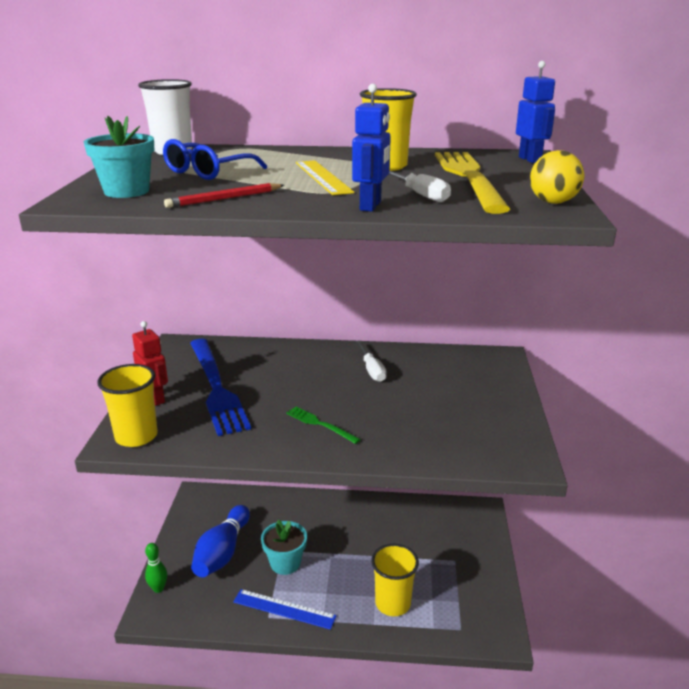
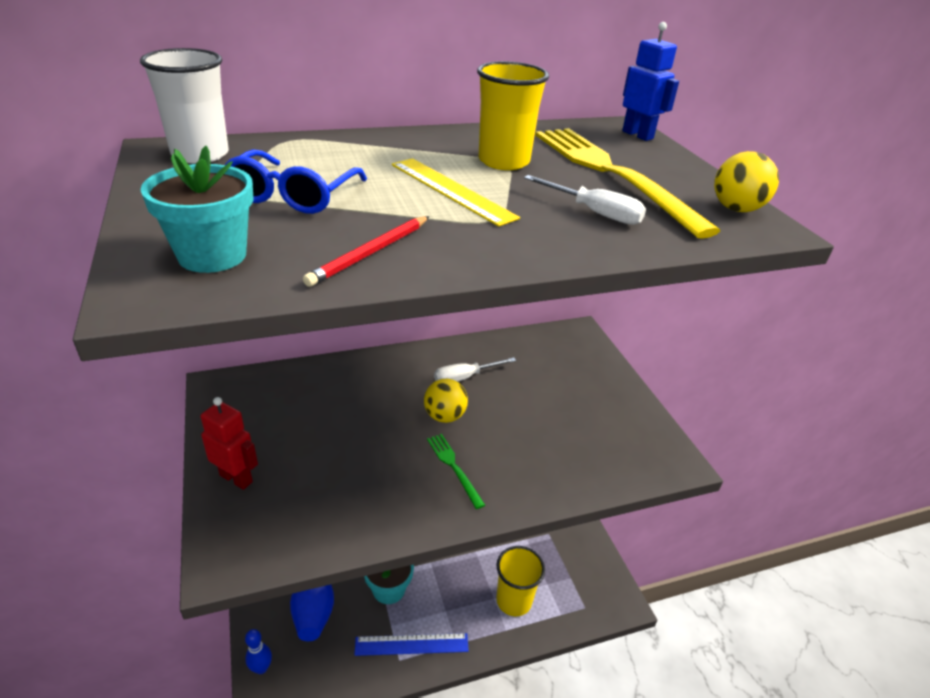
camera: 25 degrees left, 10 degrees up
yellow cup [97,364,158,447] -> none
green bowling pin [145,543,167,593] -> blue bowling pin [245,629,272,674]
blue fork [190,339,251,436] -> none
green fork [286,407,361,444] -> green fork turned 45 degrees clockwise [427,434,485,509]
blue robot [352,84,391,212] -> none
white screwdriver [355,340,387,382] -> white screwdriver turned 105 degrees clockwise [434,357,516,382]
none -> yellow ball [424,379,468,423]

